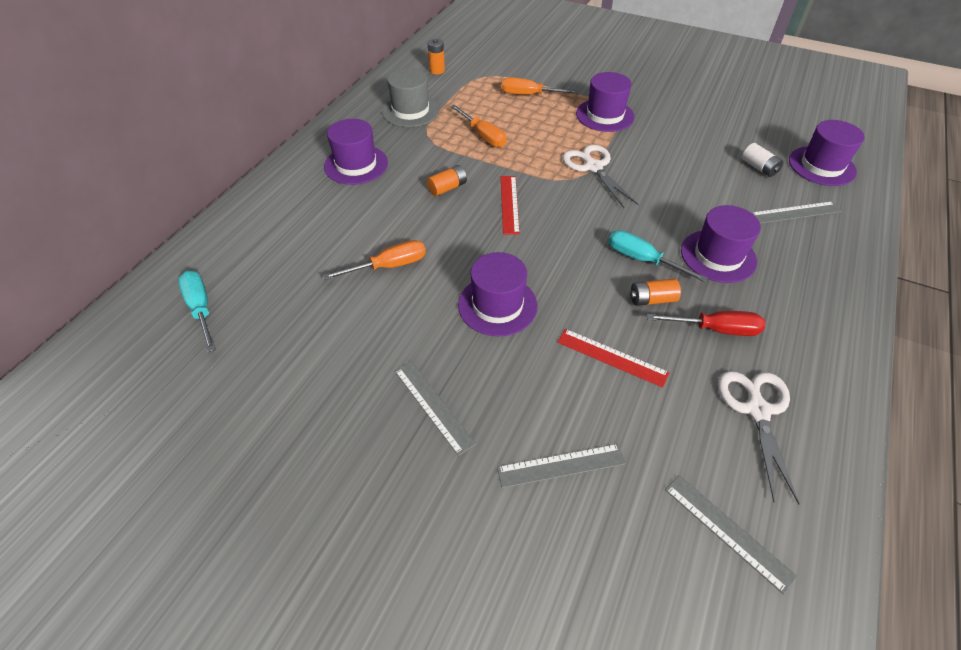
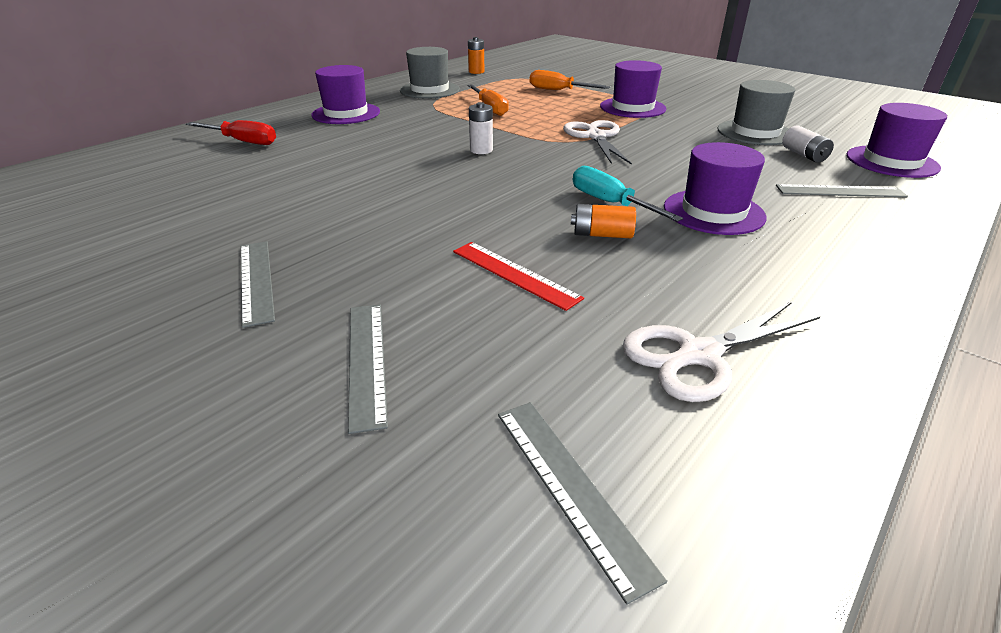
camera: 15 degrees right, 15 degrees down
turquoise screwdriver [178,271,216,352] -> none
orange screwdriver [323,240,426,280] -> none
orange battery [427,165,467,196] -> none
purple hat [458,252,537,336] -> none
grey ruler [497,444,626,488] -> grey ruler turned 75 degrees clockwise [348,304,388,434]
red ruler [501,176,520,235] -> white battery [469,102,493,154]
red screwdriver [647,311,765,336] -> red screwdriver moved to [186,120,276,145]
white scissors [718,371,799,504] -> white scissors turned 135 degrees counterclockwise [623,302,821,402]
none -> grey hat [718,80,795,145]

